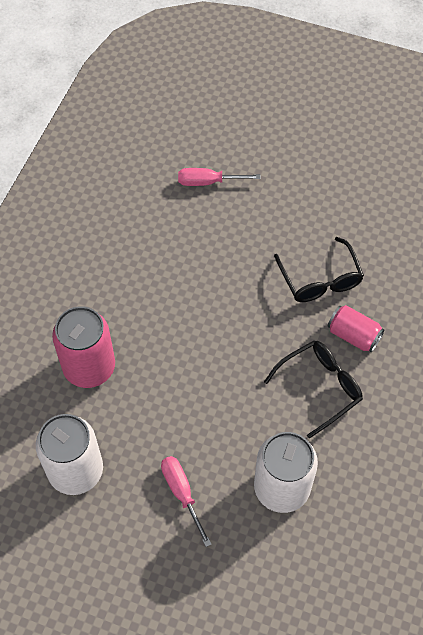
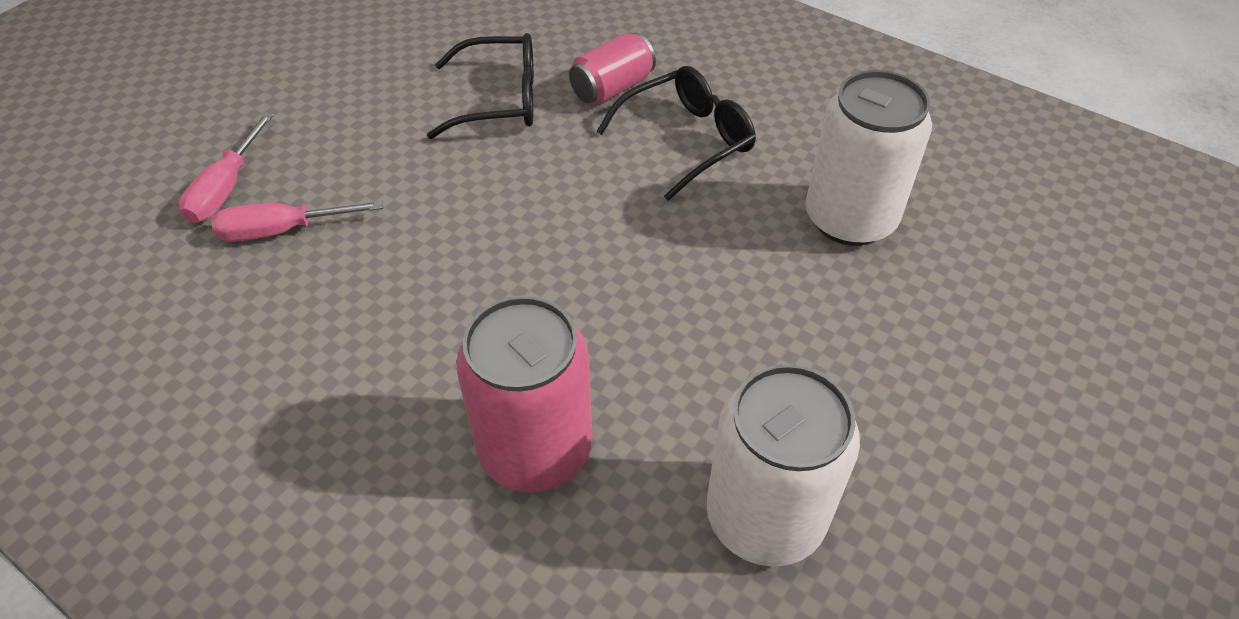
camera: 75 degrees left, 10 degrees down
pink screwdriver [161,456,211,547] -> pink screwdriver moved to [211,201,383,242]
black glasses [264,341,363,438] -> black glasses turned 75 degrees clockwise [596,66,756,201]

